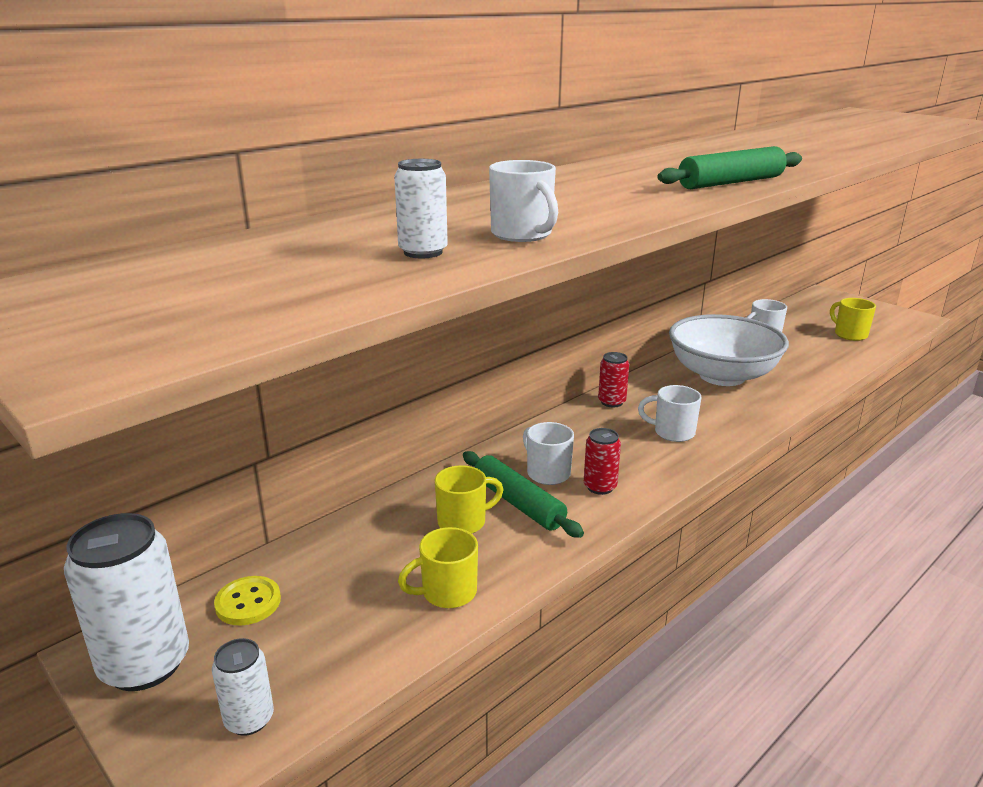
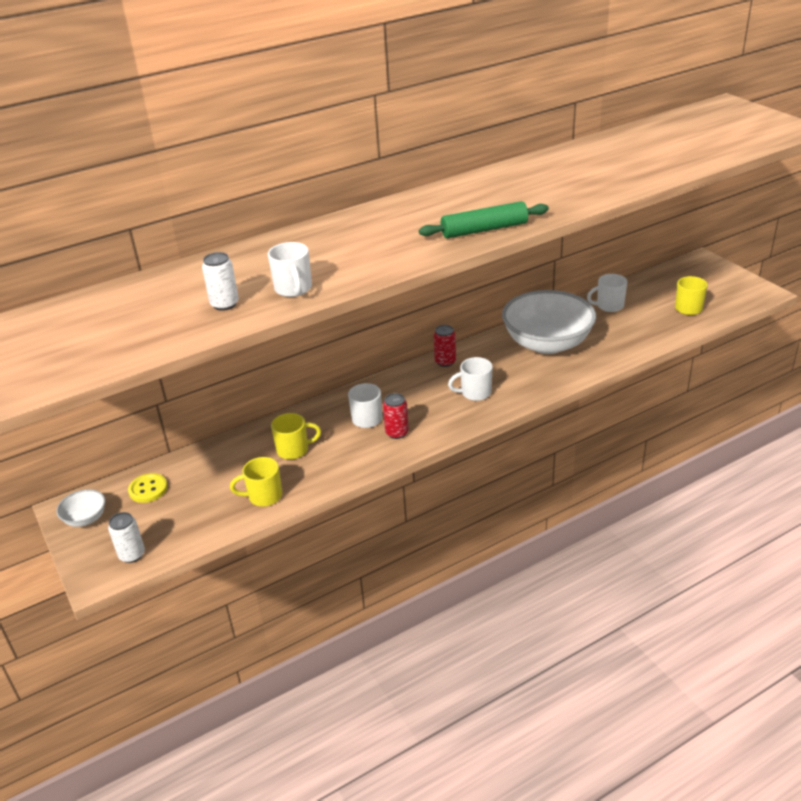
camera: 15 degrees right, 10 degrees up
white can [64,513,189,691] -> white bowl [57,489,106,527]
green rolling pin [463,451,584,538] -> none
white mug [638,385,701,442] -> white mug turned 45 degrees counterclockwise [448,357,493,401]

